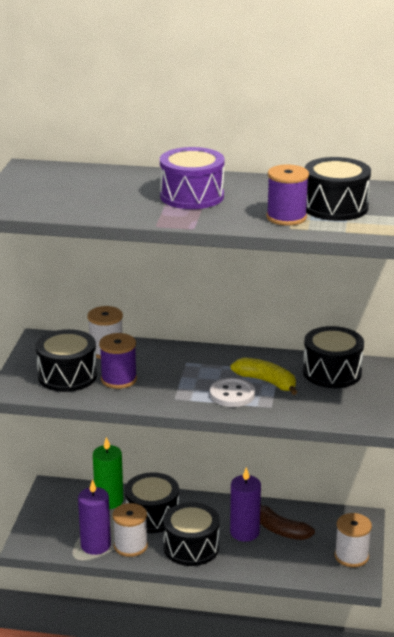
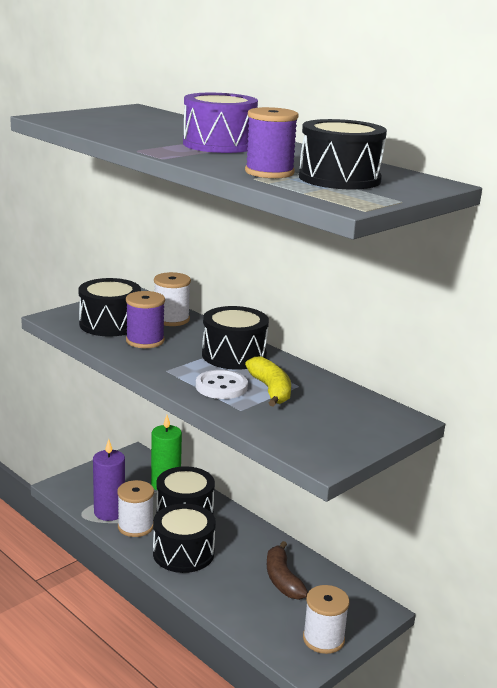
camera: 35 degrees right, 5 degrees down
purple candle [230,467,261,542] -> none
black drum [303,326,364,388] -> black drum moved to [202,306,269,370]

